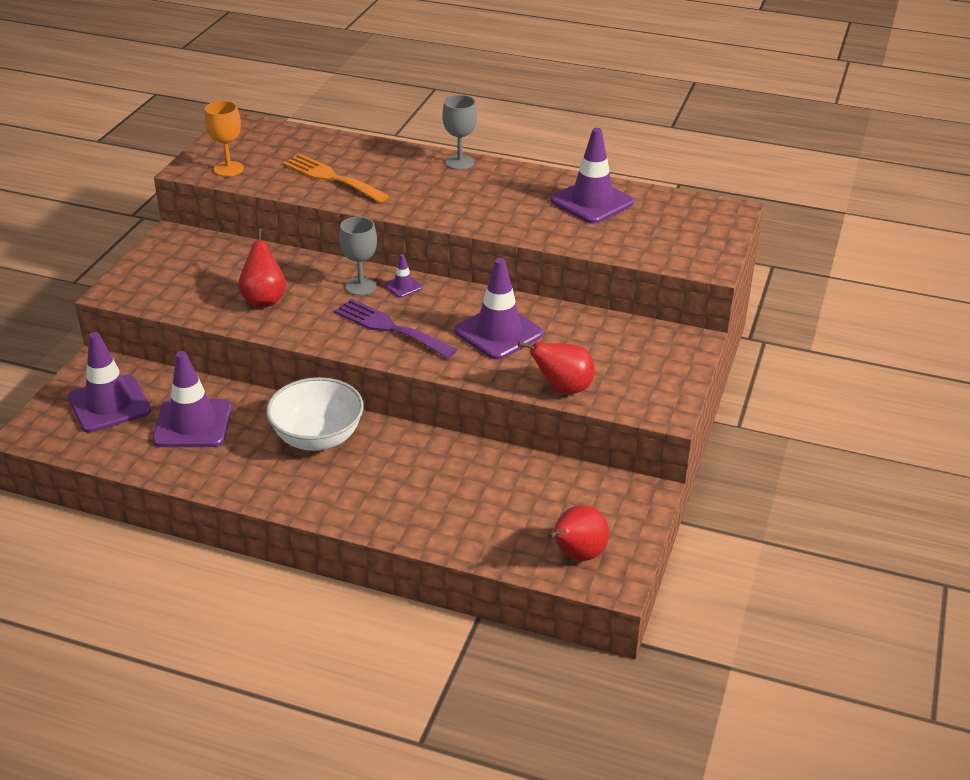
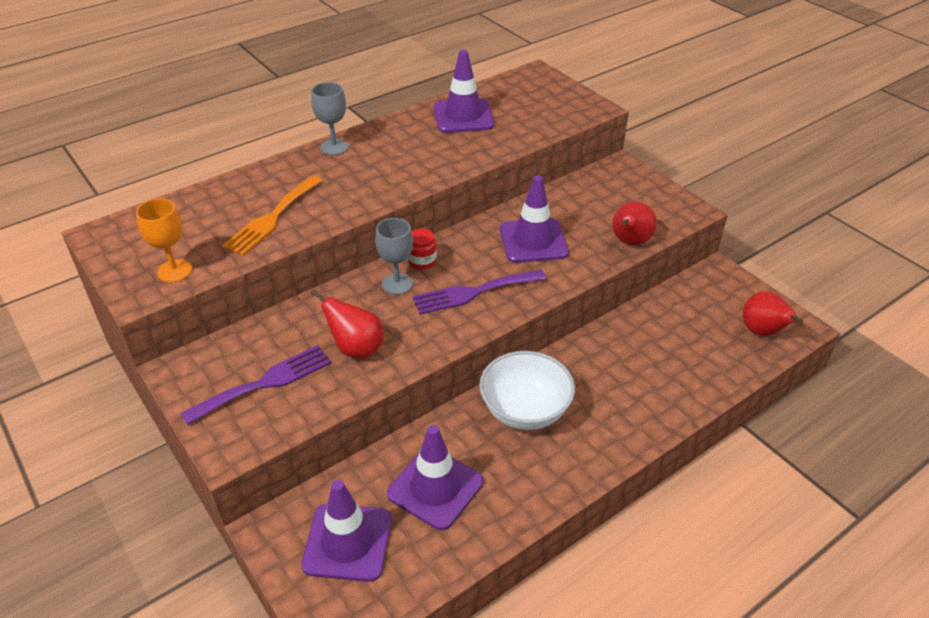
camera: 55 degrees left, 5 degrees up
orange fork [283,154,389,203] -> orange fork turned 45 degrees counterclockwise [222,176,322,256]
purple traffic cone [384,254,423,298] -> red jar [408,228,437,270]
none -> purple fork [181,345,331,425]

